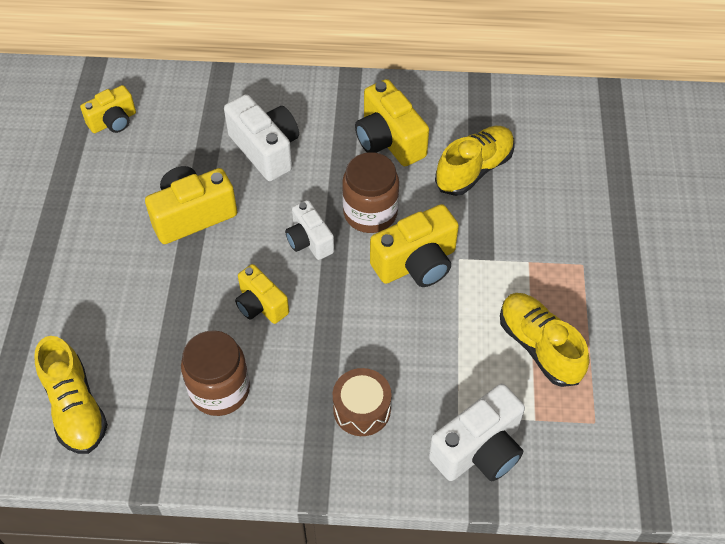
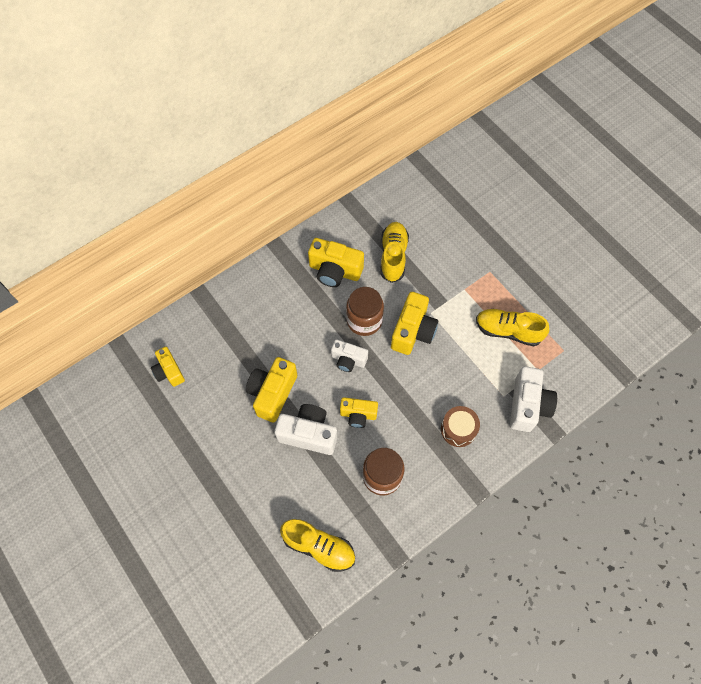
camera: 40 degrees left, 10 degrees up
yellow camera [80,85,136,133] -> yellow camera turned 135 degrees clockwise [151,347,185,387]
white camera [224,94,299,181] -> white camera moved to [274,404,337,455]

